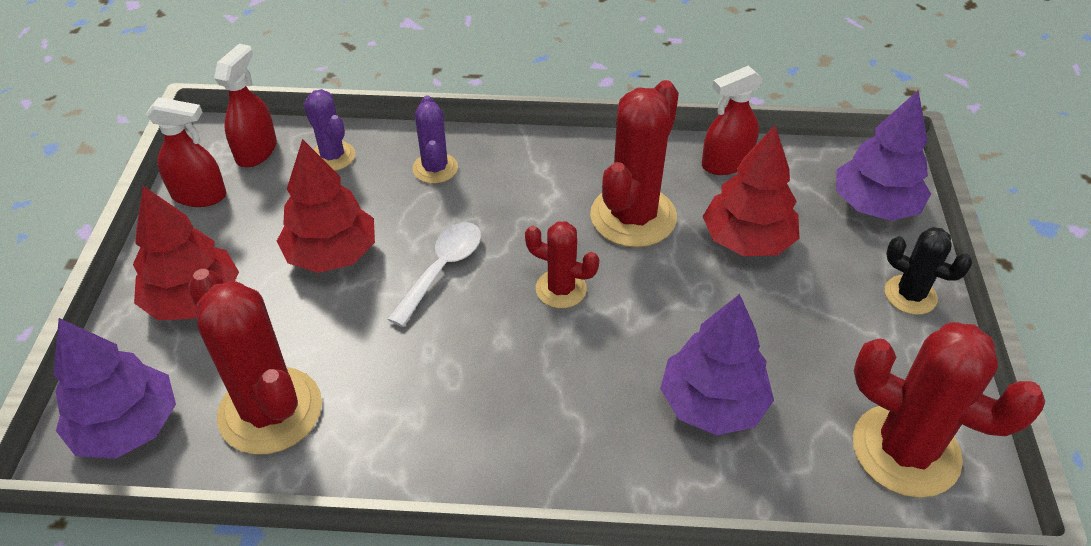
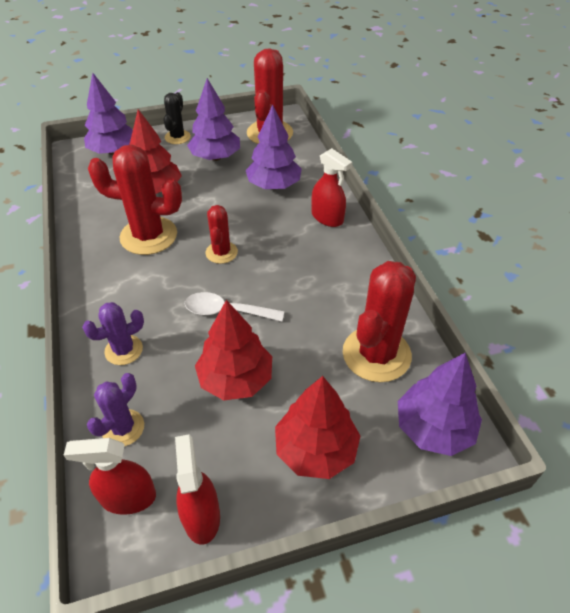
camera: 110 degrees left, 0 degrees up
red spray bottle [702,66,763,175] -> red spray bottle moved to [312,148,352,227]
none -> purple tree [187,78,240,161]

